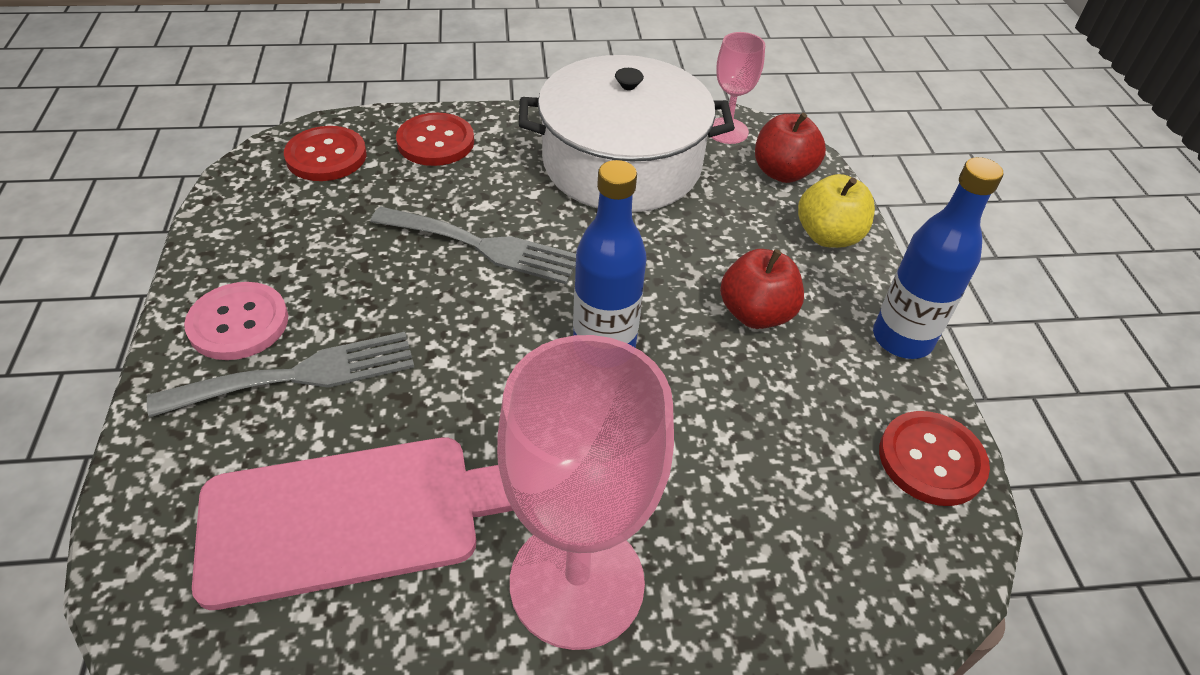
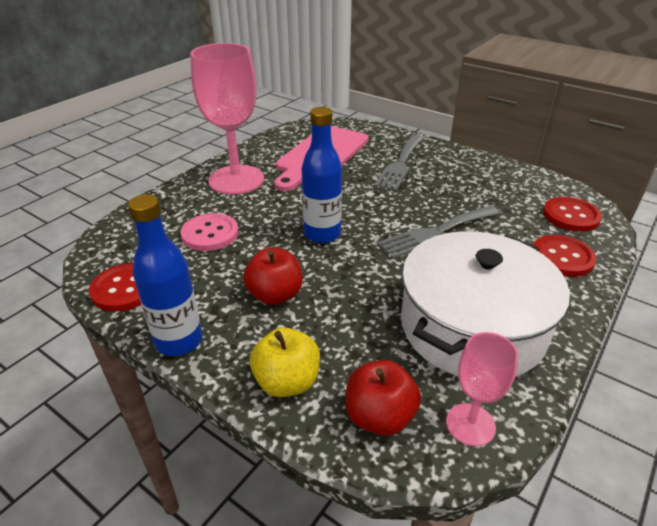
camera: 135 degrees right, 10 degrees down
pink button [184,282,288,360] -> pink button moved to [181,213,238,251]

